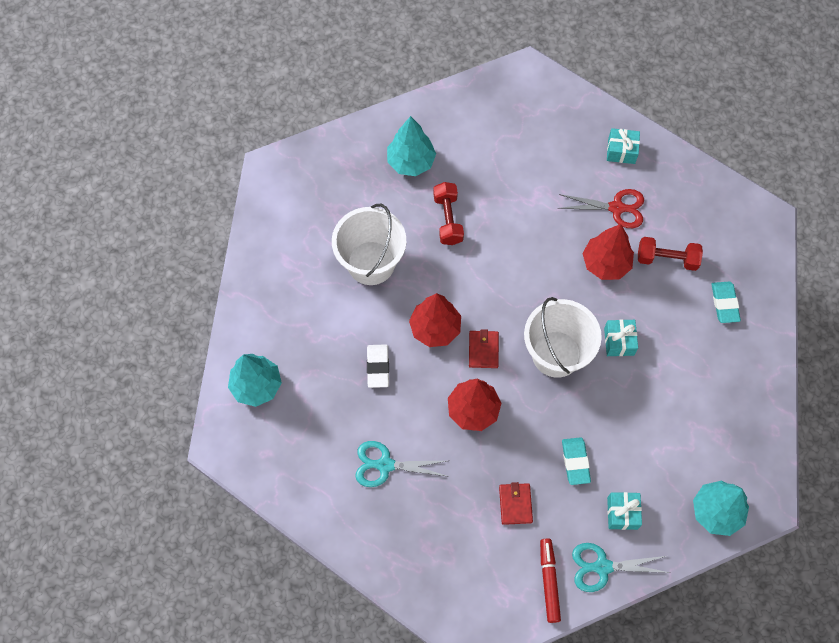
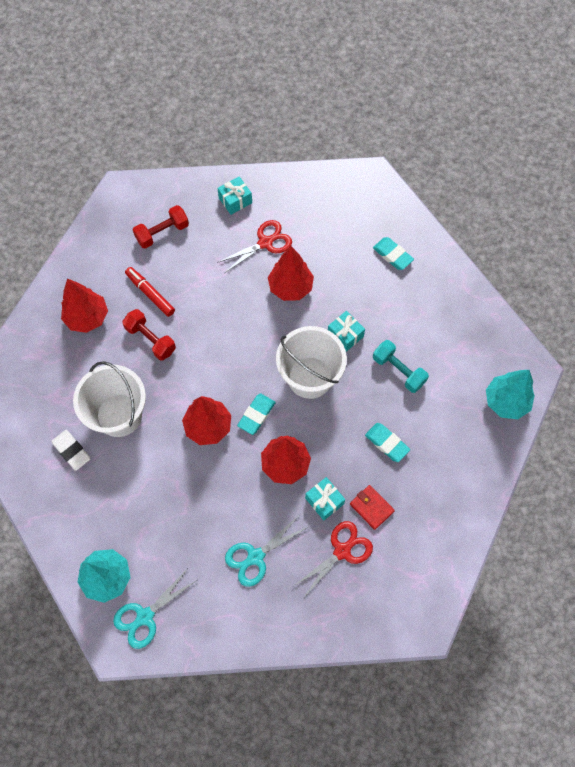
camera: 40 degrees left, 0 degrees up
white eraser [367,344,389,388] -> white eraser moved to [51,430,91,471]
turquoise tree [387,116,436,176] -> red tree [61,279,108,333]
red wallet [469,329,499,368] -> turquoise eraser [237,393,276,435]
red marker [540,538,561,623] -> red marker moved to [125,267,175,317]
turquoise scissors [572,543,670,592] -> turquoise scissors moved to [113,571,197,649]
turquoise gift [607,492,642,530] -> turquoise gift moved to [305,477,345,520]
red dumbbell [638,237,703,271] -> red dumbbell moved to [133,205,189,249]
none -> red scissors [294,521,373,597]
none -> turquoise dumbbell [373,340,429,393]

